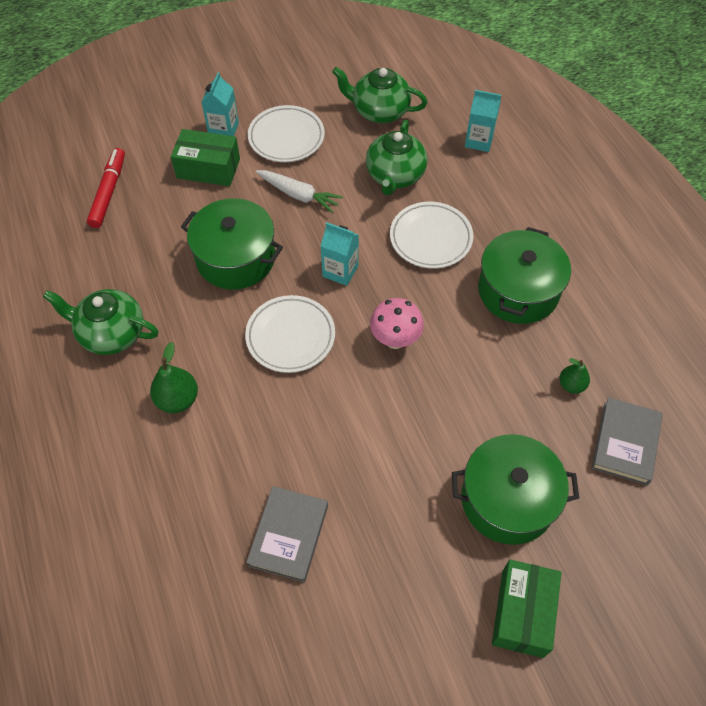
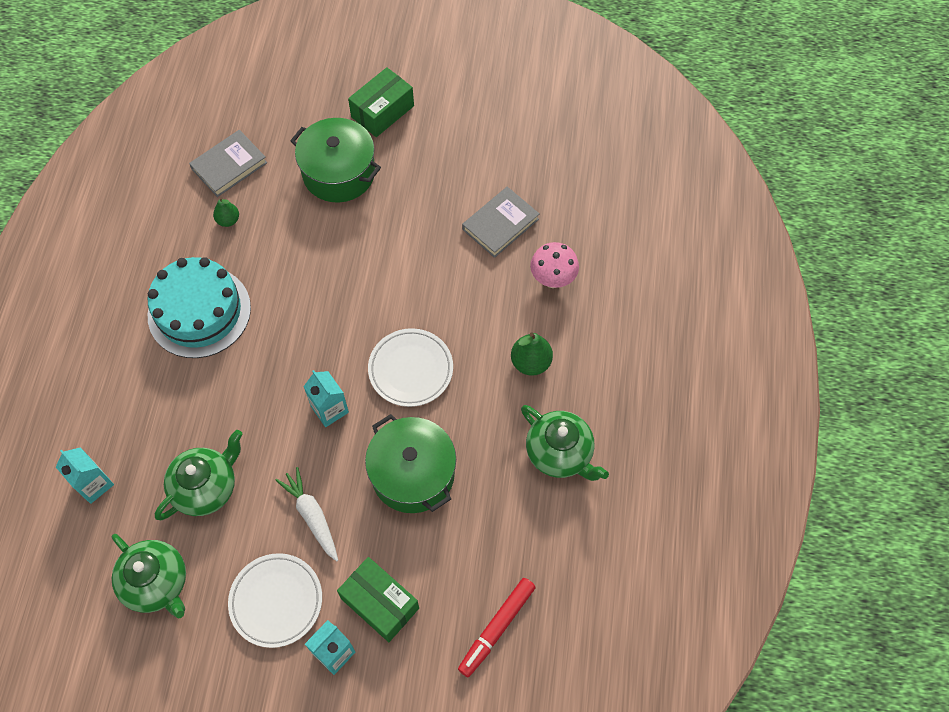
camera: 150 degrees left, 5 degrees up
pink mushroom [370,298,424,349] -> pink mushroom moved to [530,242,579,288]
white plate [390,202,474,269] -> none
green pot [478,227,571,324] -> turquoise cake [148,257,251,358]

